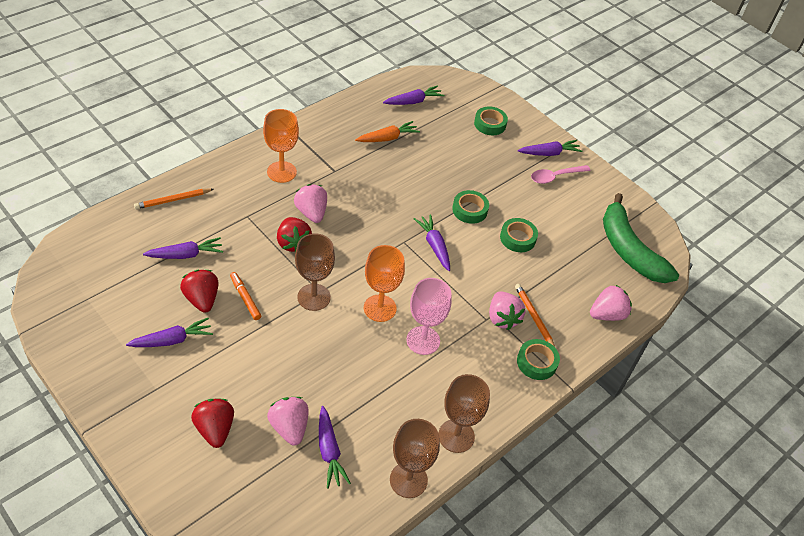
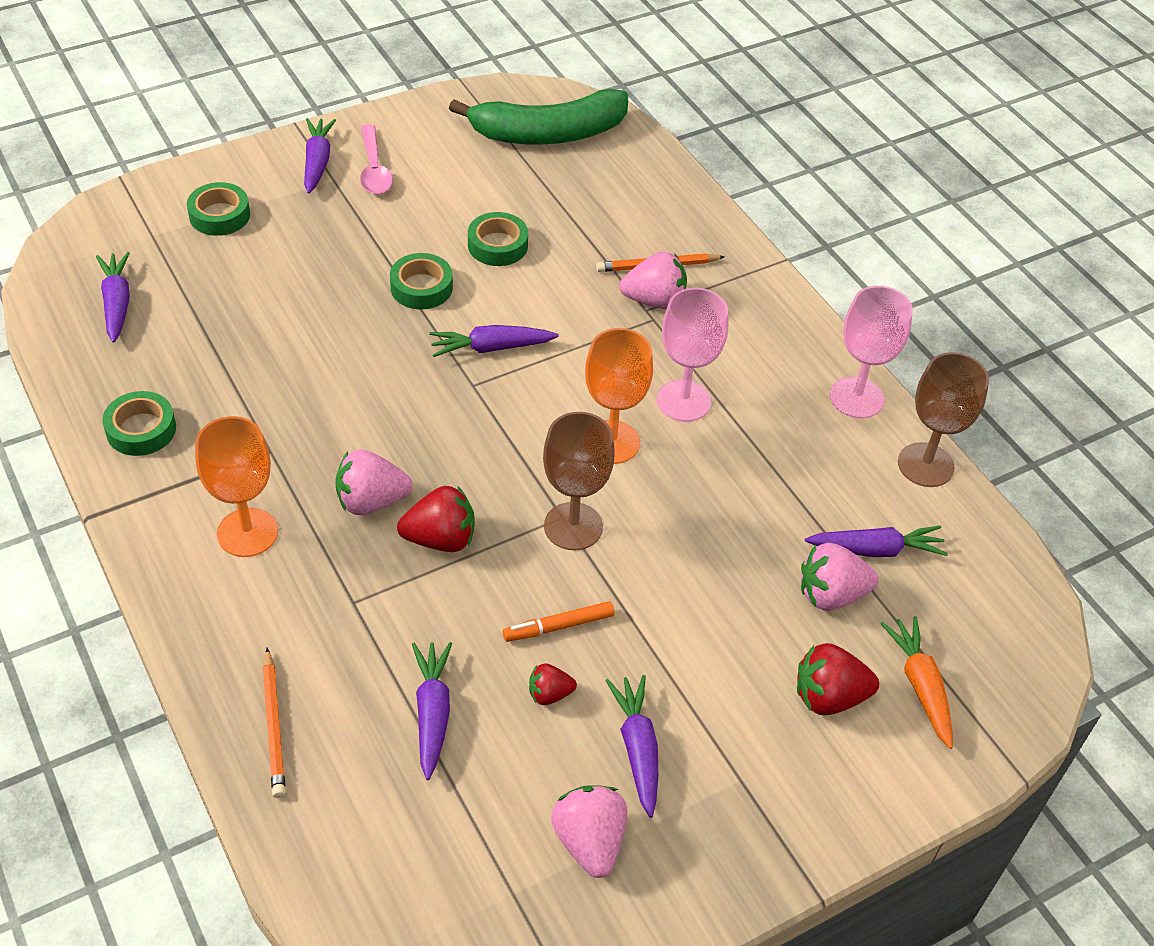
camera: 75 degrees left, 0 degrees up
red strawberry [180,270,218,313] -> red strawberry [529,663,577,705], size x0.58
orange carrot [355,121,420,142] -> orange carrot moved to [880,616,953,749]
brown goblet [439,374,490,453] -> pink goblet [830,286,913,418]
green tape [517,339,560,380] -> green tape moved to [103,391,176,456]
pink strawberry [590,284,632,321] -> pink strawberry moved to [551,785,627,878]

